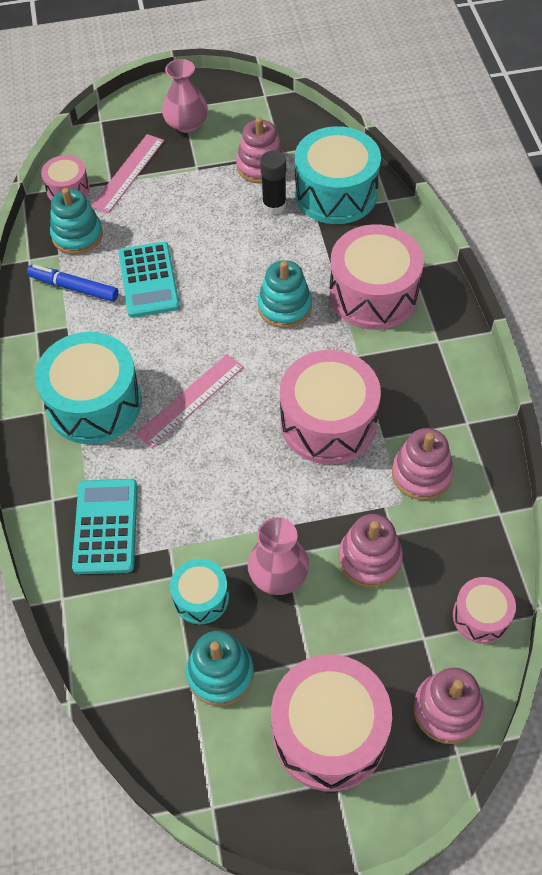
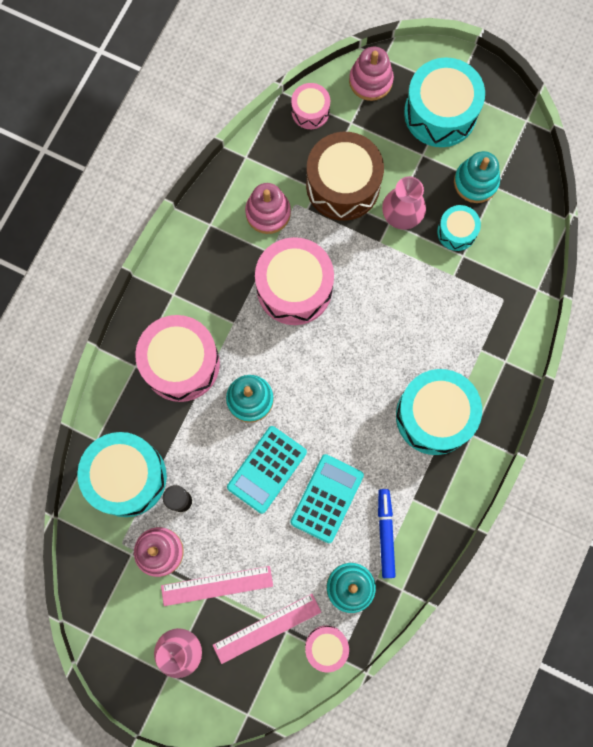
camera: 145 degrees left, 20 degrees up
blue marker [27,264,118,302] -> blue marker turned 150 degrees counterclockwise [378,489,396,578]
turquoise calculator [72,479,138,574] -> turquoise calculator moved to [227,426,307,514]
pink ruler [135,354,244,448] -> pink ruler moved to [161,566,273,606]
pink drum [271,655,392,791] -> turquoise drum [404,57,485,147]
pink stacking toy [339,514,403,587] -> brown drum [306,132,384,221]

